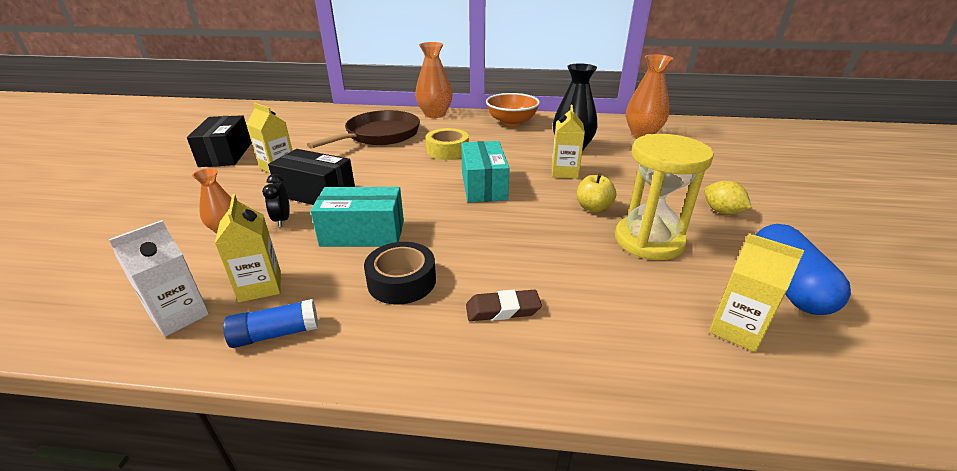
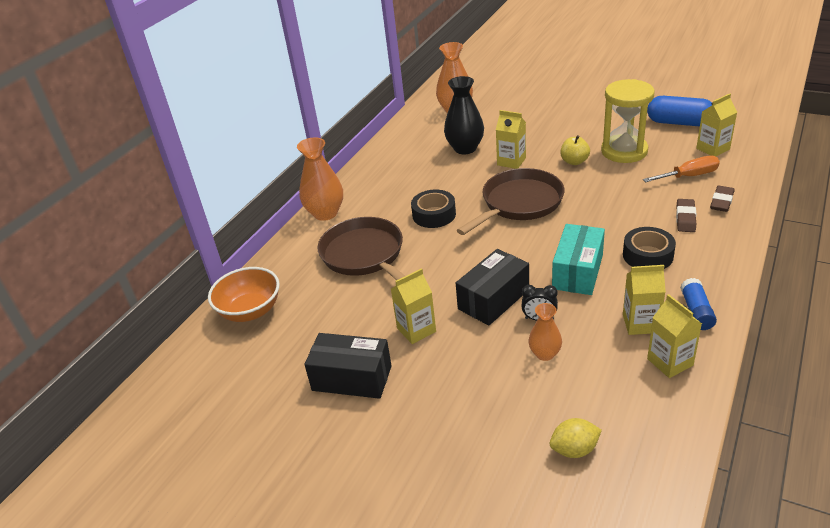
camera: 65 degrees left, 5 degrees up
white carton [108,220,209,337] -> yellow carton [647,294,702,378]
yellow tape [425,128,469,160] -> black tape [411,190,456,228]
turquoise box [461,141,510,203] -> brown pan [457,168,564,235]
orange bowl [486,93,540,126] -> orange bowl moved to [208,267,279,322]
yellow lemon [704,180,752,215] -> yellow lemon moved to [550,418,602,458]
none -> orange screwdriver [643,156,720,182]
none -> brown eraser [710,186,735,212]

